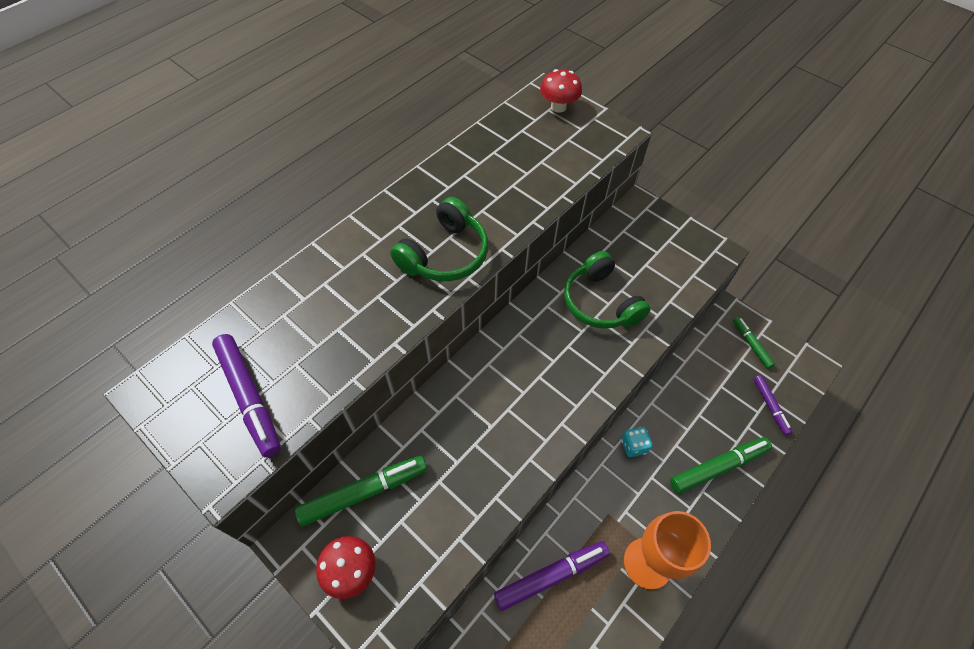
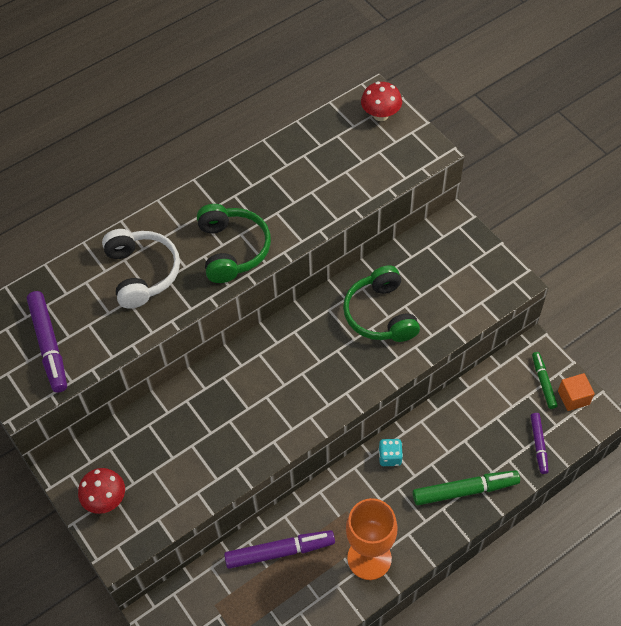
camera: 15 degrees right, 0 degrees up
green marker [295,456,427,526] -> none
green headphones [390,197,488,281] -> green headphones turned 60 degrees counterclockwise [197,204,271,283]
none -> white headphones [102,229,180,309]
none -> orange cube [558,373,594,411]

